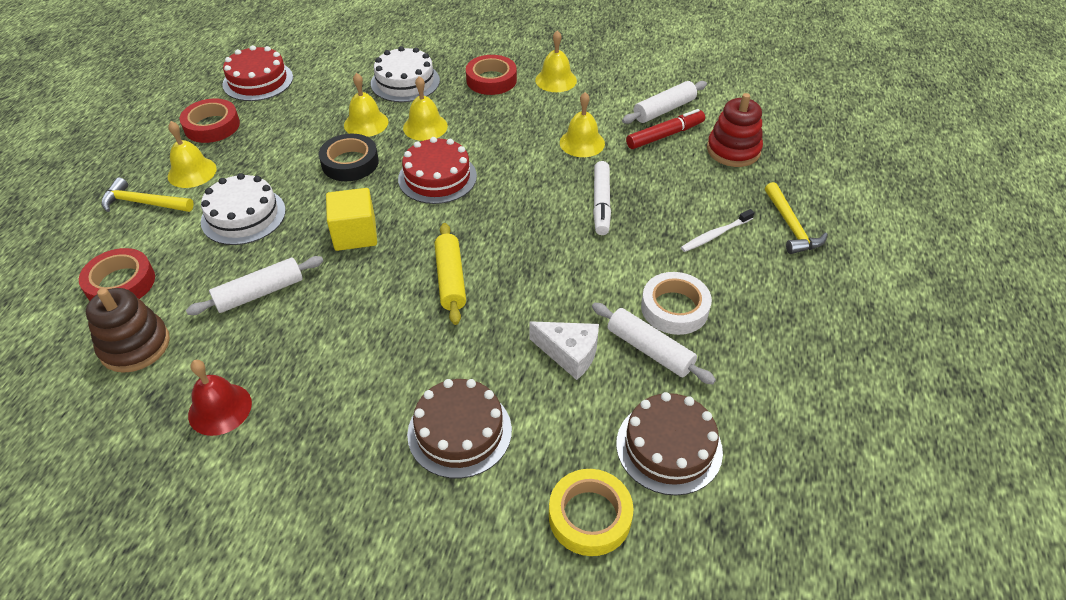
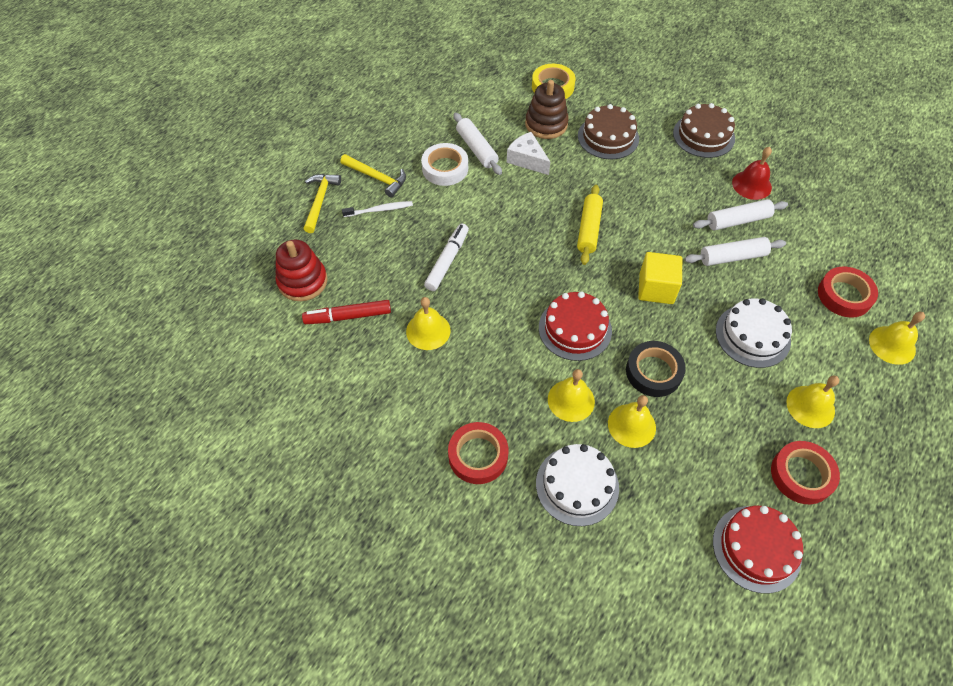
camera: 160 degrees left, 10 degrees up
brown stacking toy [86,288,170,373] -> brown stacking toy moved to [525,80,569,139]
yellow hammer [101,178,194,212] -> yellow hammer moved to [340,154,406,198]
yellow bell [535,30,577,92] -> yellow bell moved to [869,312,925,365]
brown cake [616,392,723,496] -> brown cake moved to [673,103,735,158]
white rolling pin [622,81,707,124] -> white rolling pin moved to [693,199,788,230]

